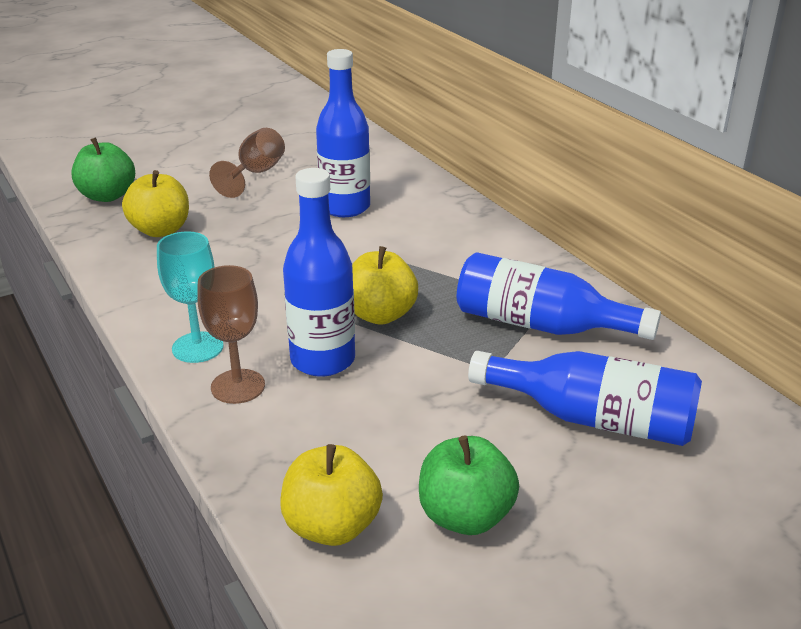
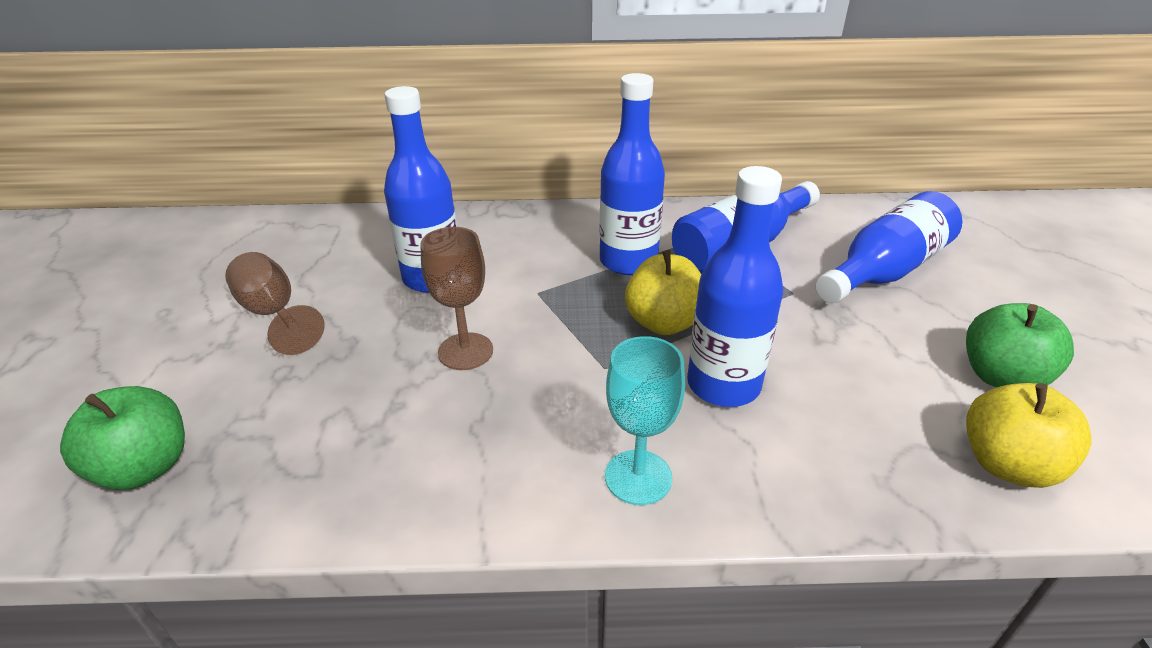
camera: 60 degrees left, 5 degrees up
yellow apple [122,170,189,237] -> none
brown goblet [197,265,265,404] -> brown goblet moved to [420,227,493,370]
none -> blue bottle [600,73,665,275]

